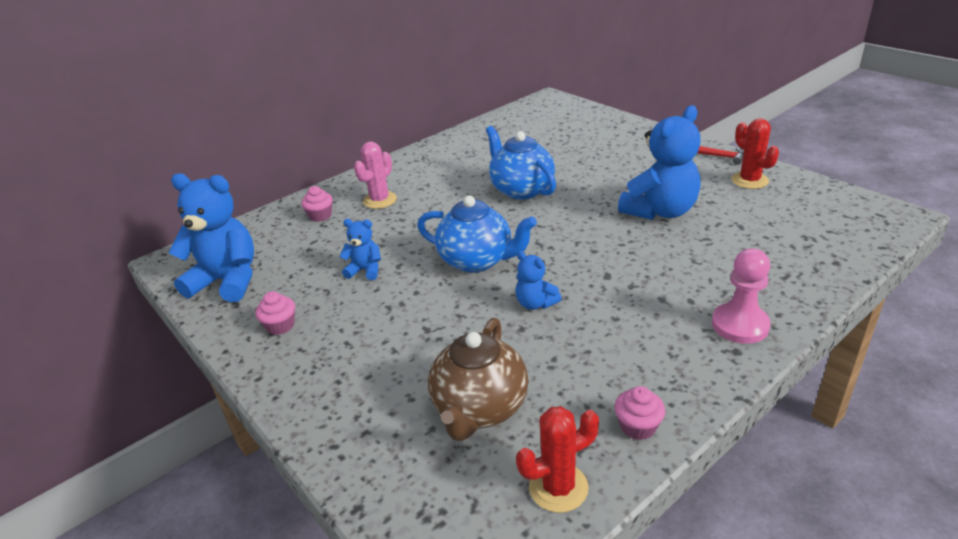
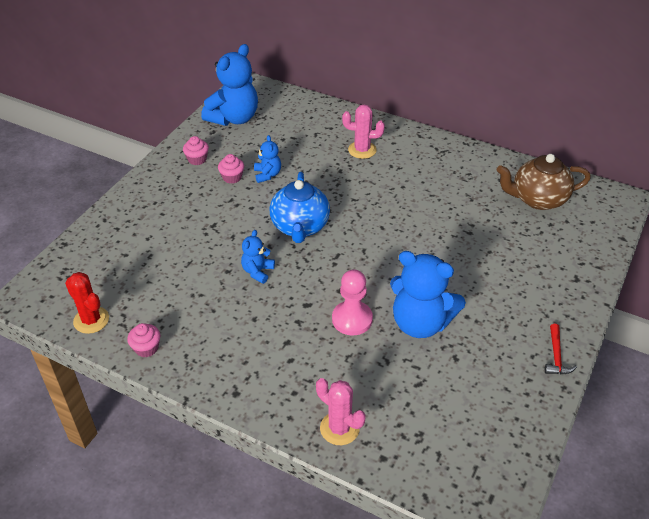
camera: 65 degrees right, 10 degrees up
blue teddy bear [169,173,254,302] -> blue teddy bear turned 45 degrees clockwise [201,44,258,126]
pink cupcake [301,186,333,222] -> pink cupcake moved to [218,154,244,184]
brown teapot [428,318,528,441] -> brown teapot moved to [497,154,591,210]
blue teapot [486,126,556,200] -> none
pink pawn [712,248,771,344] -> pink pawn moved to [332,269,373,335]
red cactus [731,118,779,189] -> none
none -> pink cactus [316,378,366,445]

